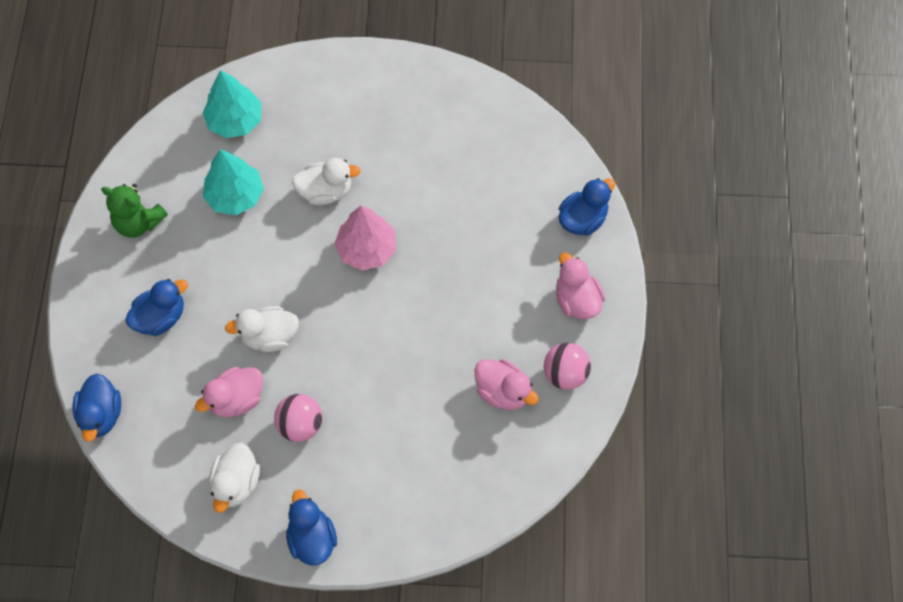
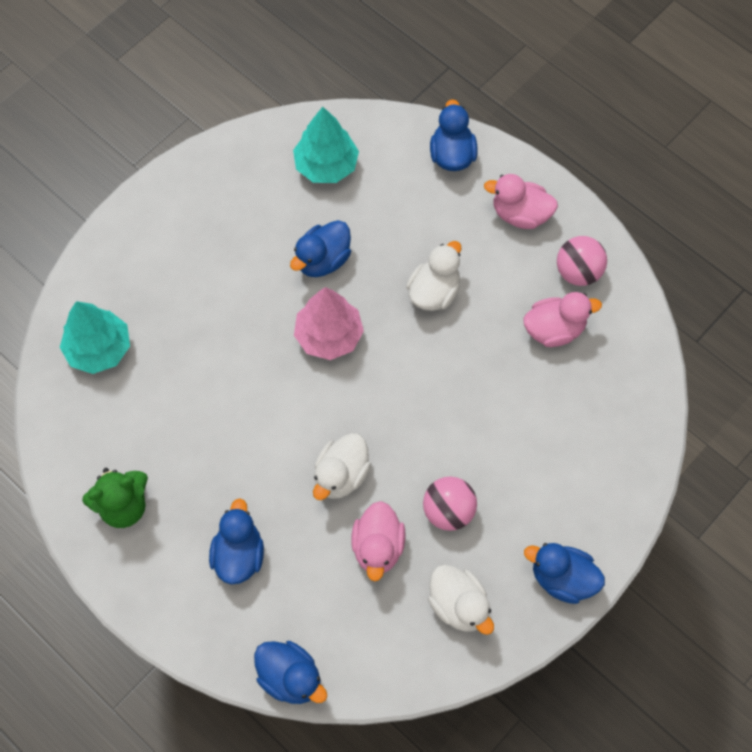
camera: 50 degrees left, 0 degrees up
turquoise tree [203,149,264,215] -> turquoise tree moved to [293,107,359,183]
white duck [292,158,361,205] -> white duck moved to [406,241,462,311]
none -> blue duck [290,220,351,277]

